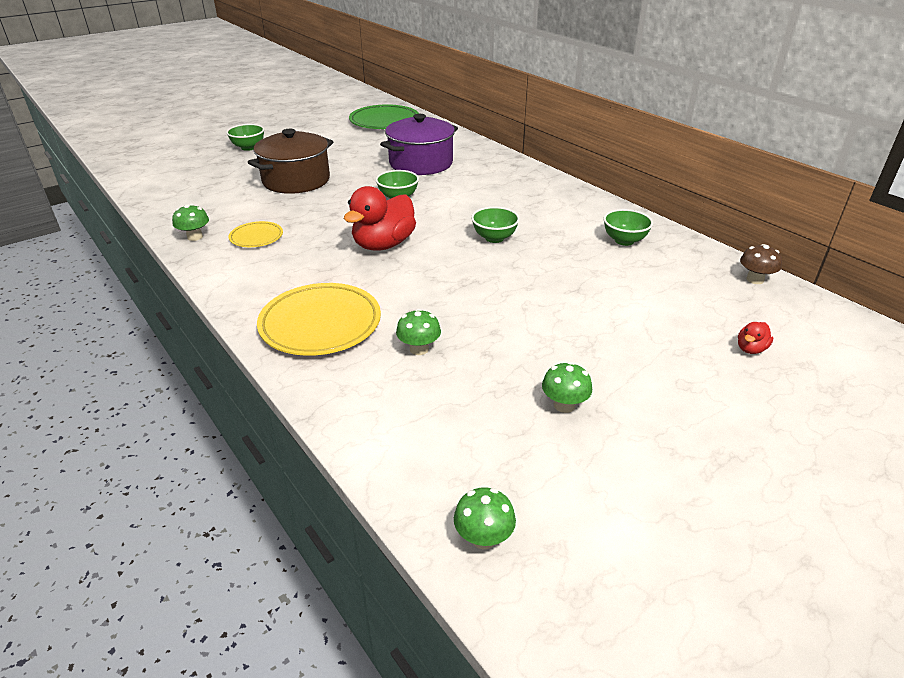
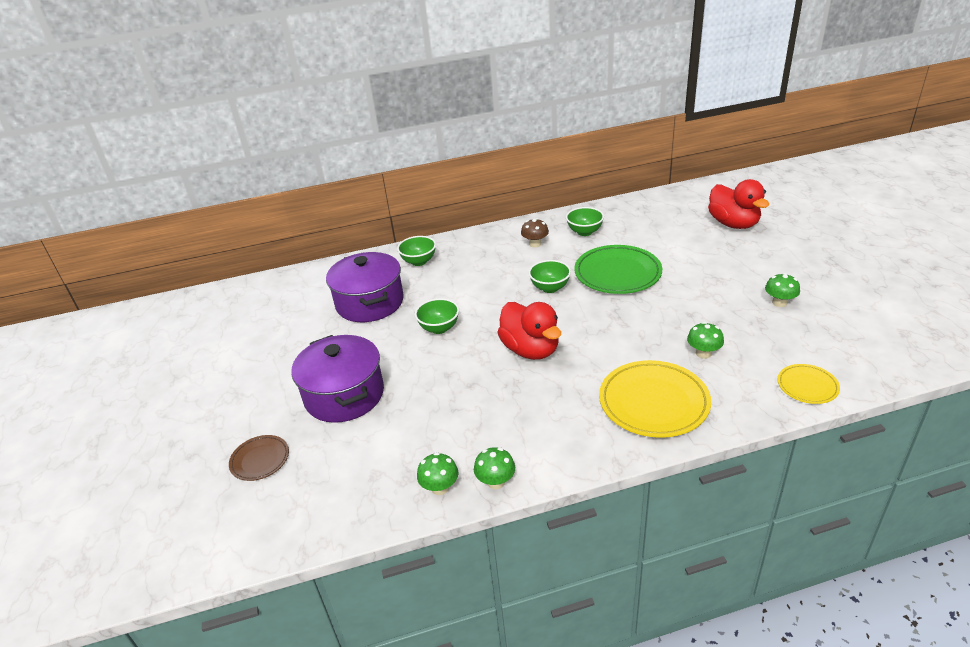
camera: 65 degrees left, 0 degrees up
green bowl [226,124,264,151] -> green bowl moved to [397,236,436,266]
yellow plate [229,221,283,247] -> yellow plate moved to [777,364,840,404]
brown pot [248,129,333,194] -> purple pot [291,335,384,423]
green plate [349,104,419,129] -> green plate moved to [574,245,662,294]
green mushroom [454,487,516,549] -> green mushroom moved to [474,447,515,489]
red duck [738,322,773,354] -> red duck [708,179,769,229], size x2.30
brown mushroom [740,244,782,284] -> brown mushroom moved to [521,218,549,247]
none -> brown plate [229,435,289,481]

